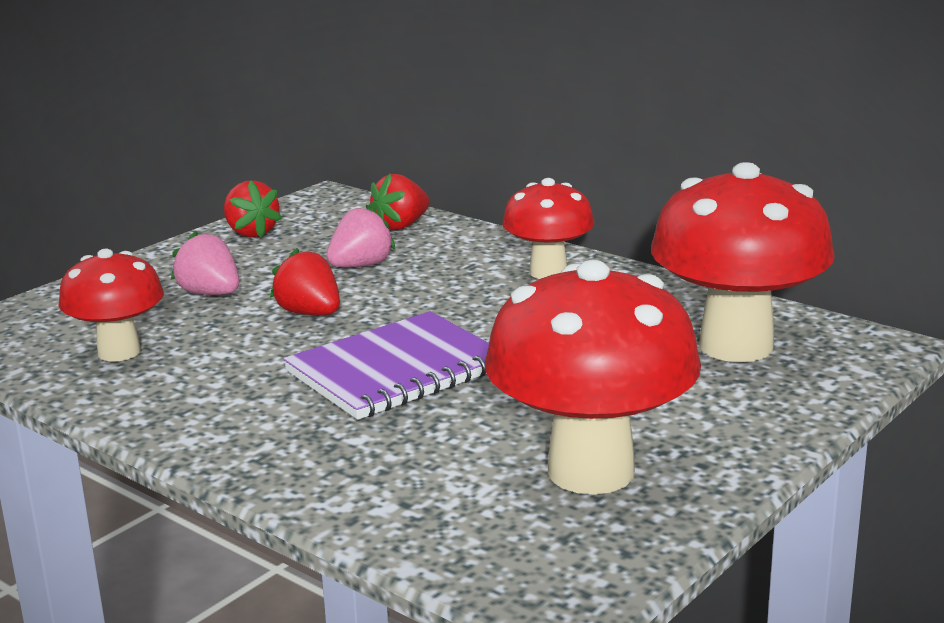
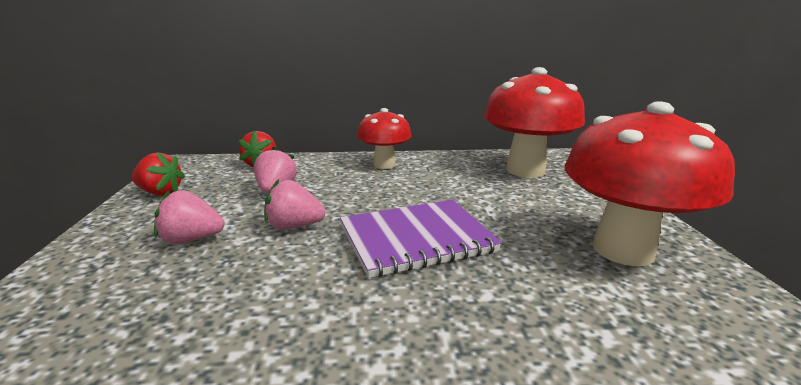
camera: 45 degrees left, 0 degrees up
red mushroom [59,249,164,361] -> none
red strawberry [270,248,340,315] -> pink strawberry [264,179,325,229]
purple notebook [283,311,489,420] -> purple notebook turned 60 degrees clockwise [340,200,502,278]

